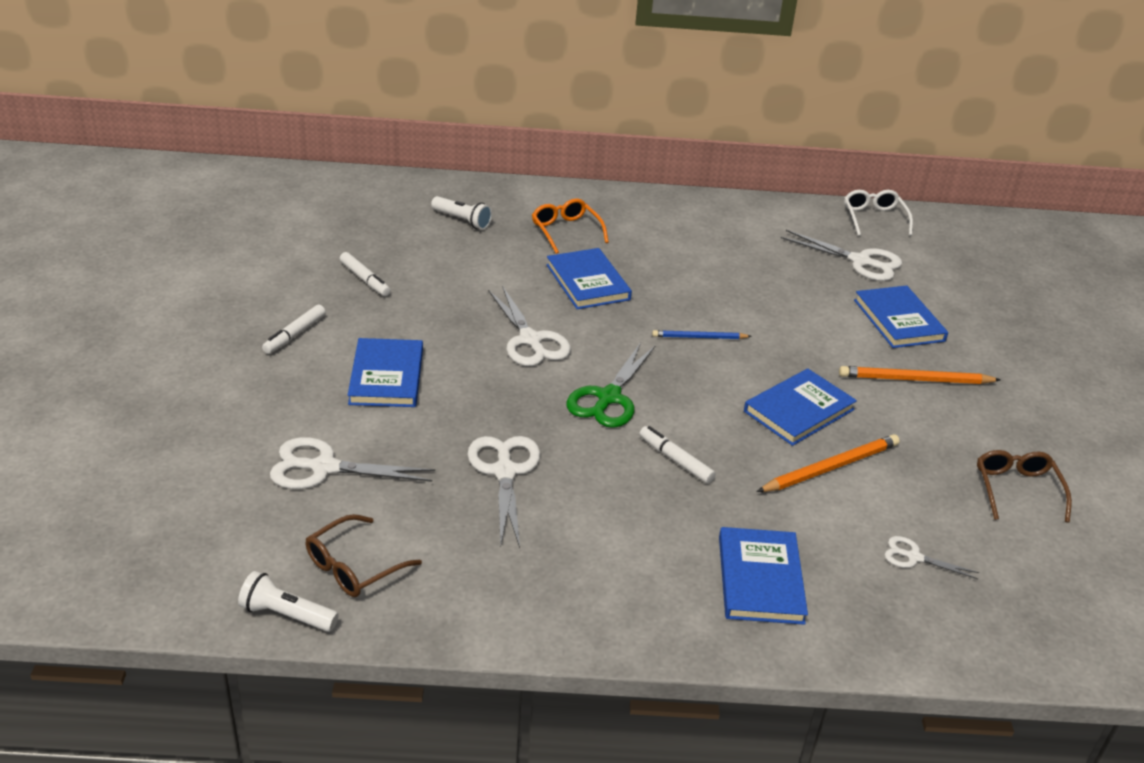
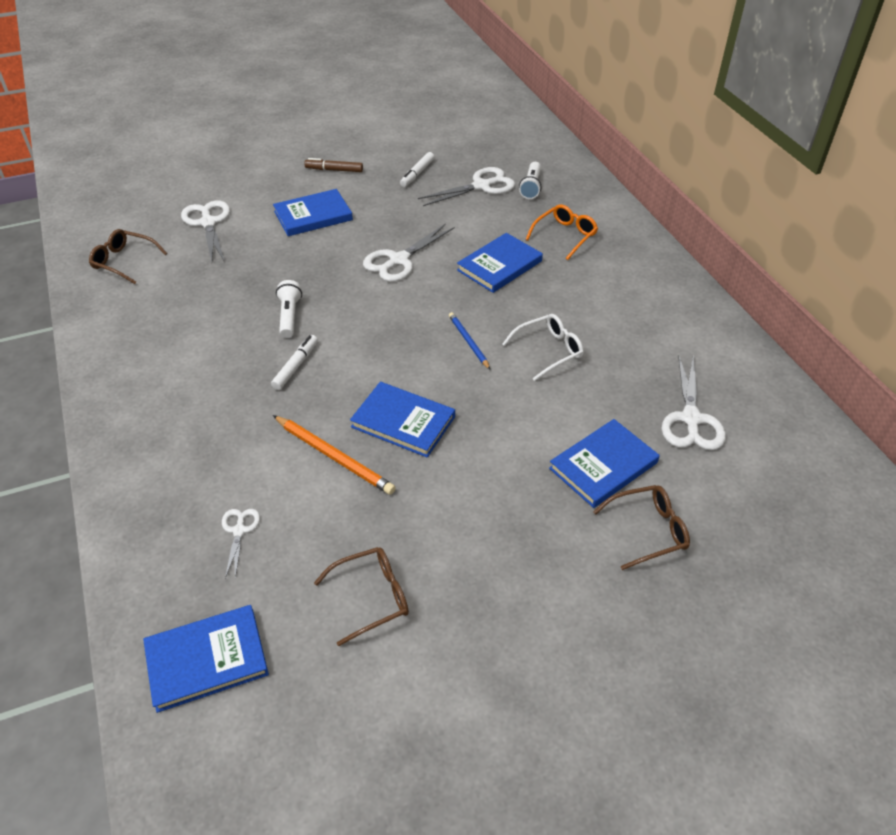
camera: 70 degrees right, 10 degrees up
white flashlight [238,571,339,632] -> white flashlight moved to [276,280,302,338]
white marker [262,305,326,354] -> brown marker [304,158,363,172]
white scissors [468,436,541,548] -> white scissors moved to [418,167,515,206]
green scissors [566,343,655,428] -> none
blue book [719,527,808,625] -> blue book moved to [143,605,269,713]
orange pencil [839,366,1000,384] -> none
white glasses [844,190,913,236] -> white glasses moved to [502,314,584,381]
none -> brown glasses [593,485,690,570]

